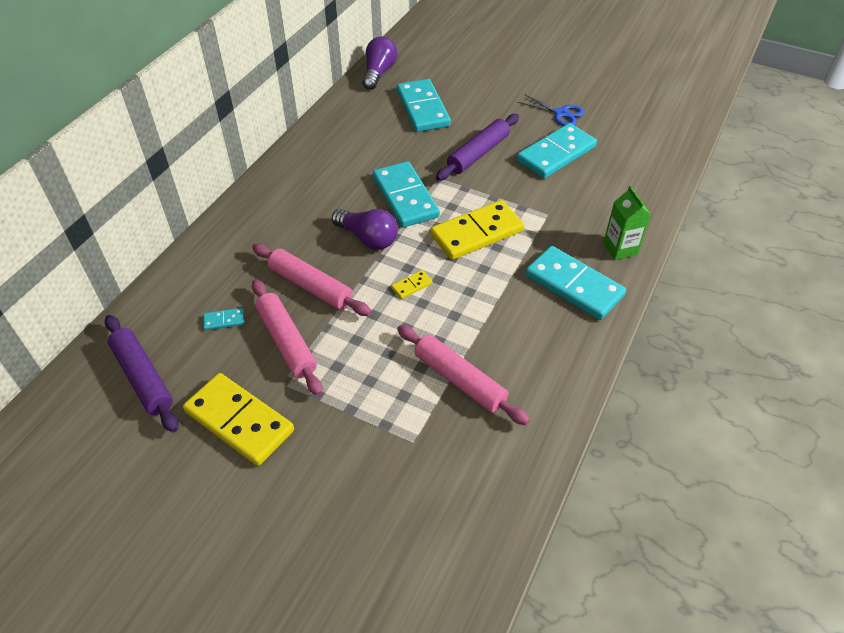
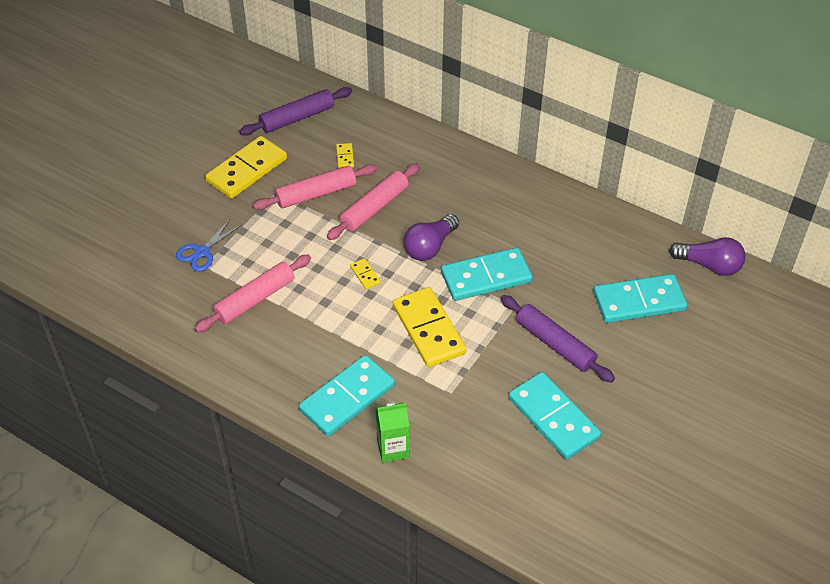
camera: 95 degrees right, 0 degrees up
turquoise domino [203,308,245,330] -> yellow domino [336,143,354,168]
blue scissors [518,94,584,126] -> blue scissors moved to [176,218,242,271]

